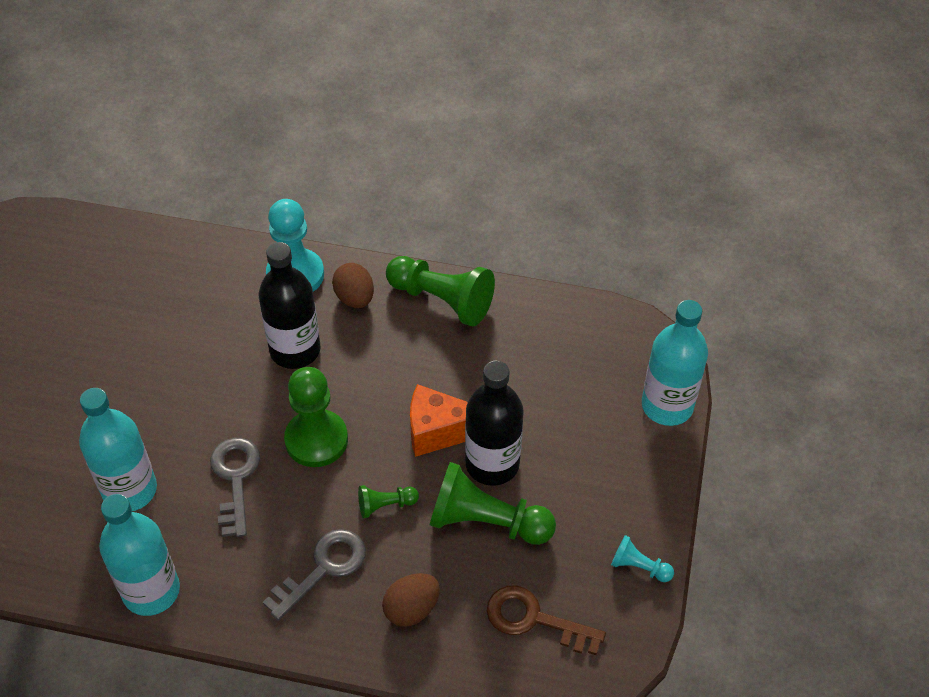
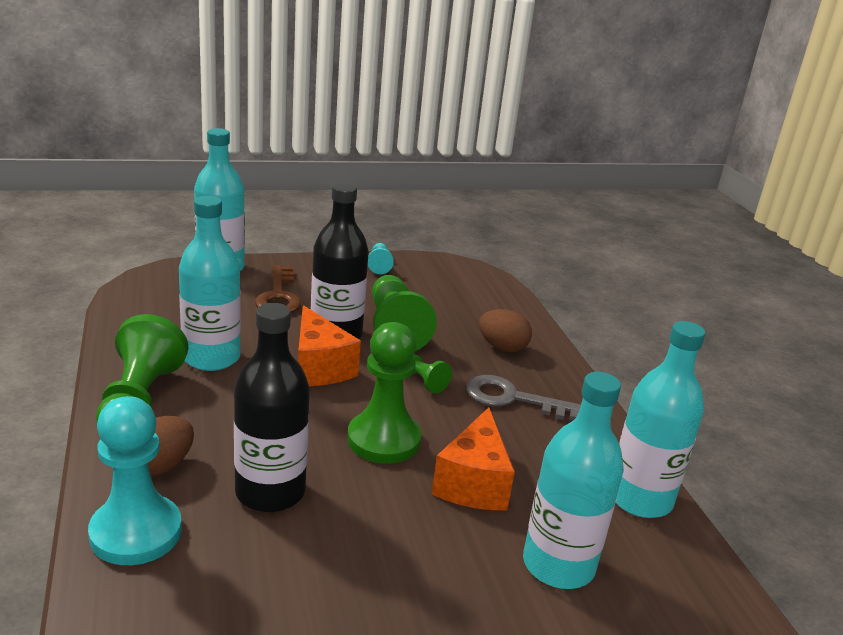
camera: 120 degrees left, 25 degrees down
grey key [210,438,260,537] -> orange cheese [432,407,515,510]
brown key [487,586,606,655] -> brown key moved to [255,265,301,313]
none -> turquoise bottle [179,196,241,371]

